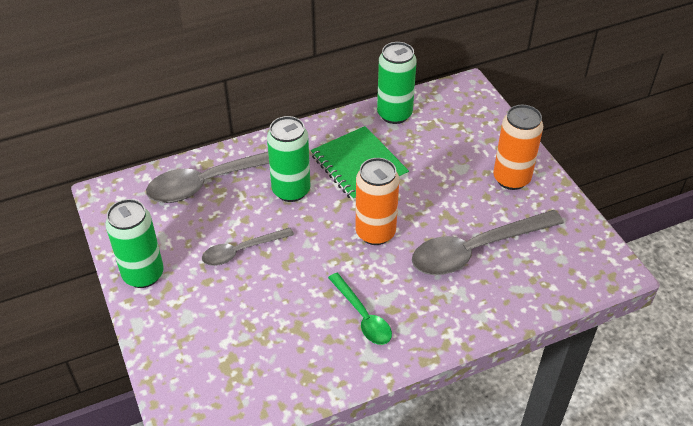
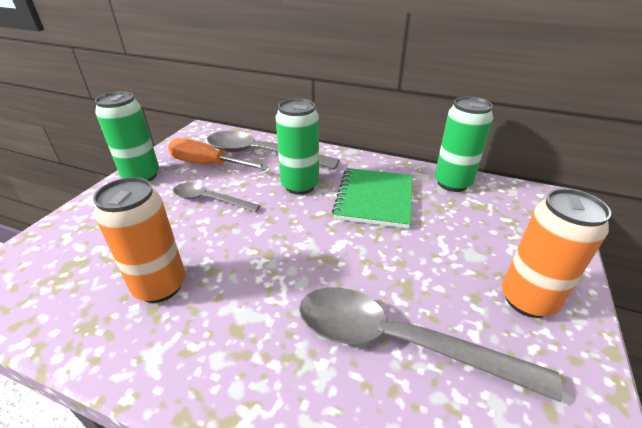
camera: 45 degrees right, 10 degrees down
green spoon [328,273,392,345] -> none
orange can [356,158,399,245] -> orange can moved to [93,177,185,303]
none -> orange screwdriver [168,138,269,170]

